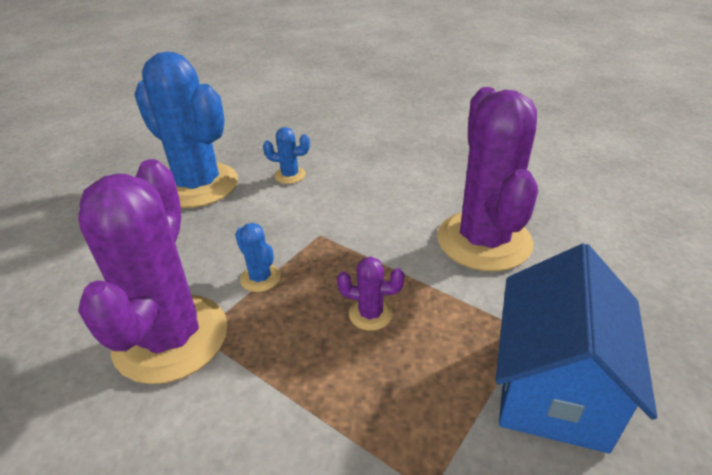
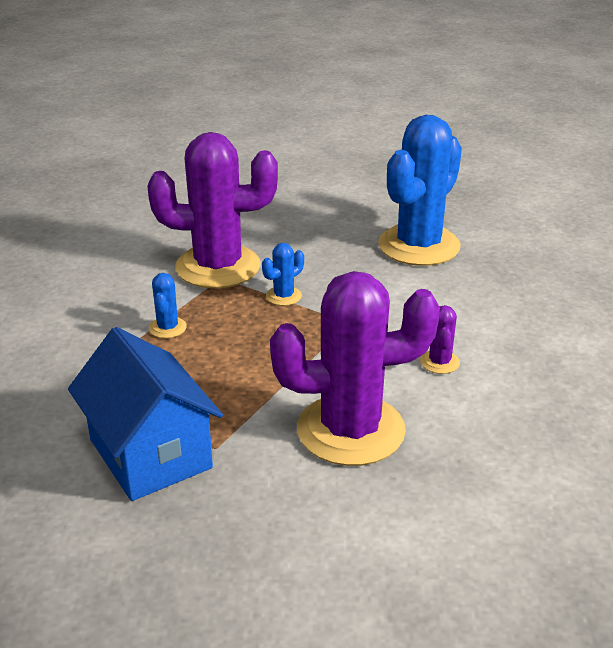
camera: 85 degrees right, 5 degrees down
blue cactus [263,127,310,184] -> blue cactus moved to [149,273,187,338]
purple cactus [337,256,405,331] -> purple cactus moved to [420,305,460,374]
blue house [495,243,657,453] -> blue house turned 45 degrees clockwise [68,327,223,501]

